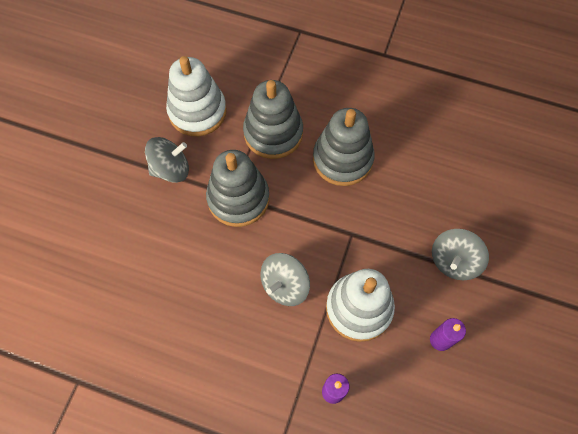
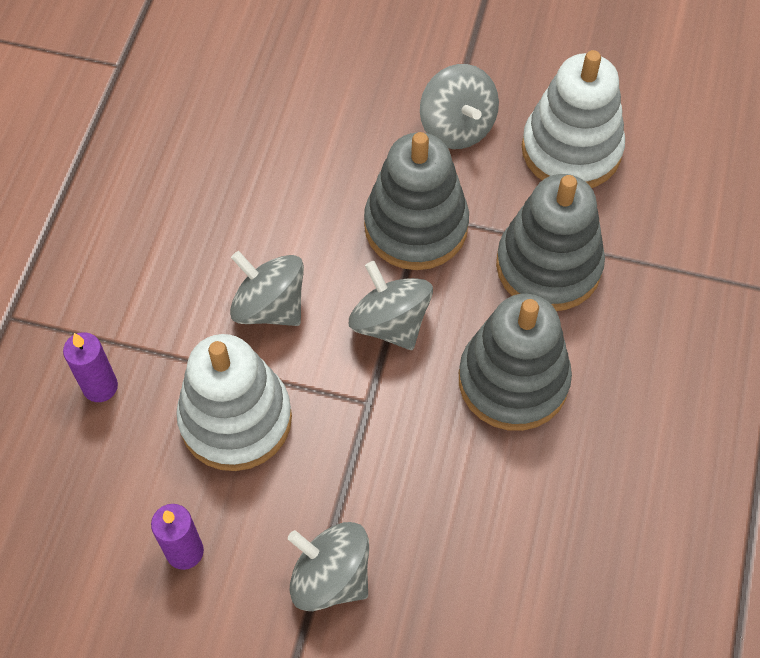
camera: 85 degrees right, 5 degrees down
none -> grey spinning top [349,261,433,350]

